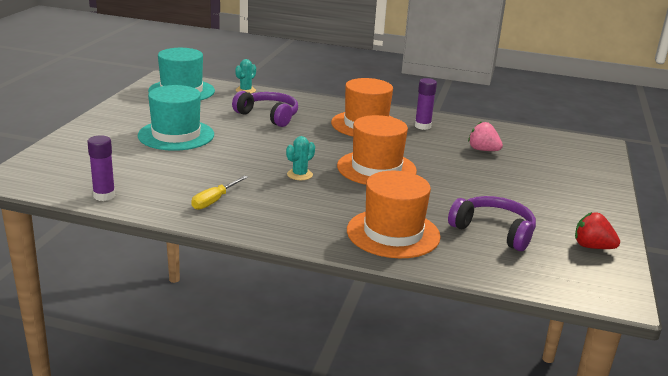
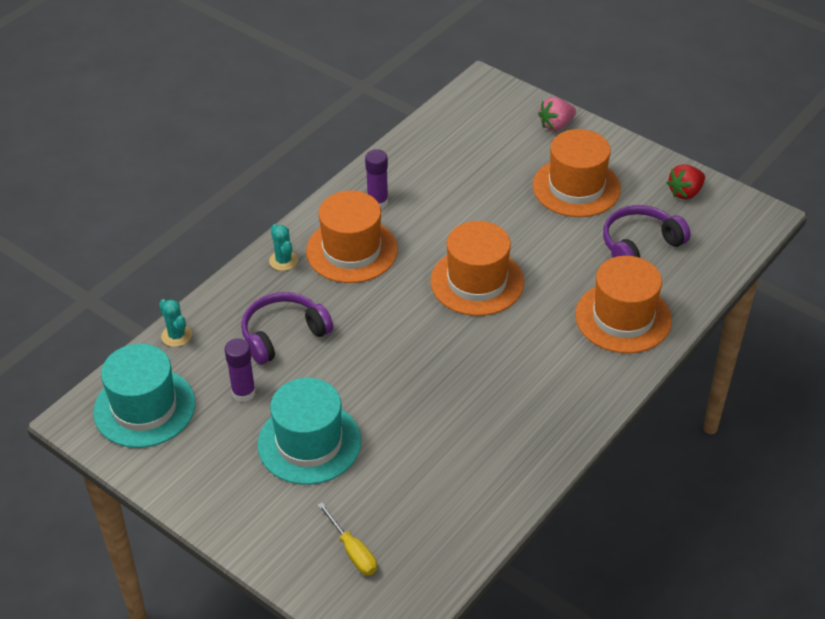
camera: 65 degrees left, 20 degrees up
purple glue stick [87,135,115,201] -> purple glue stick moved to [225,338,256,402]
yellow screwdriver [191,175,248,210] -> yellow screwdriver moved to [318,502,377,576]
turquoise cactus [286,136,315,180] -> turquoise cactus moved to [269,224,298,271]
pink strawberry [468,121,503,151] -> pink strawberry moved to [538,97,576,131]
none -> orange hat [533,129,621,217]

